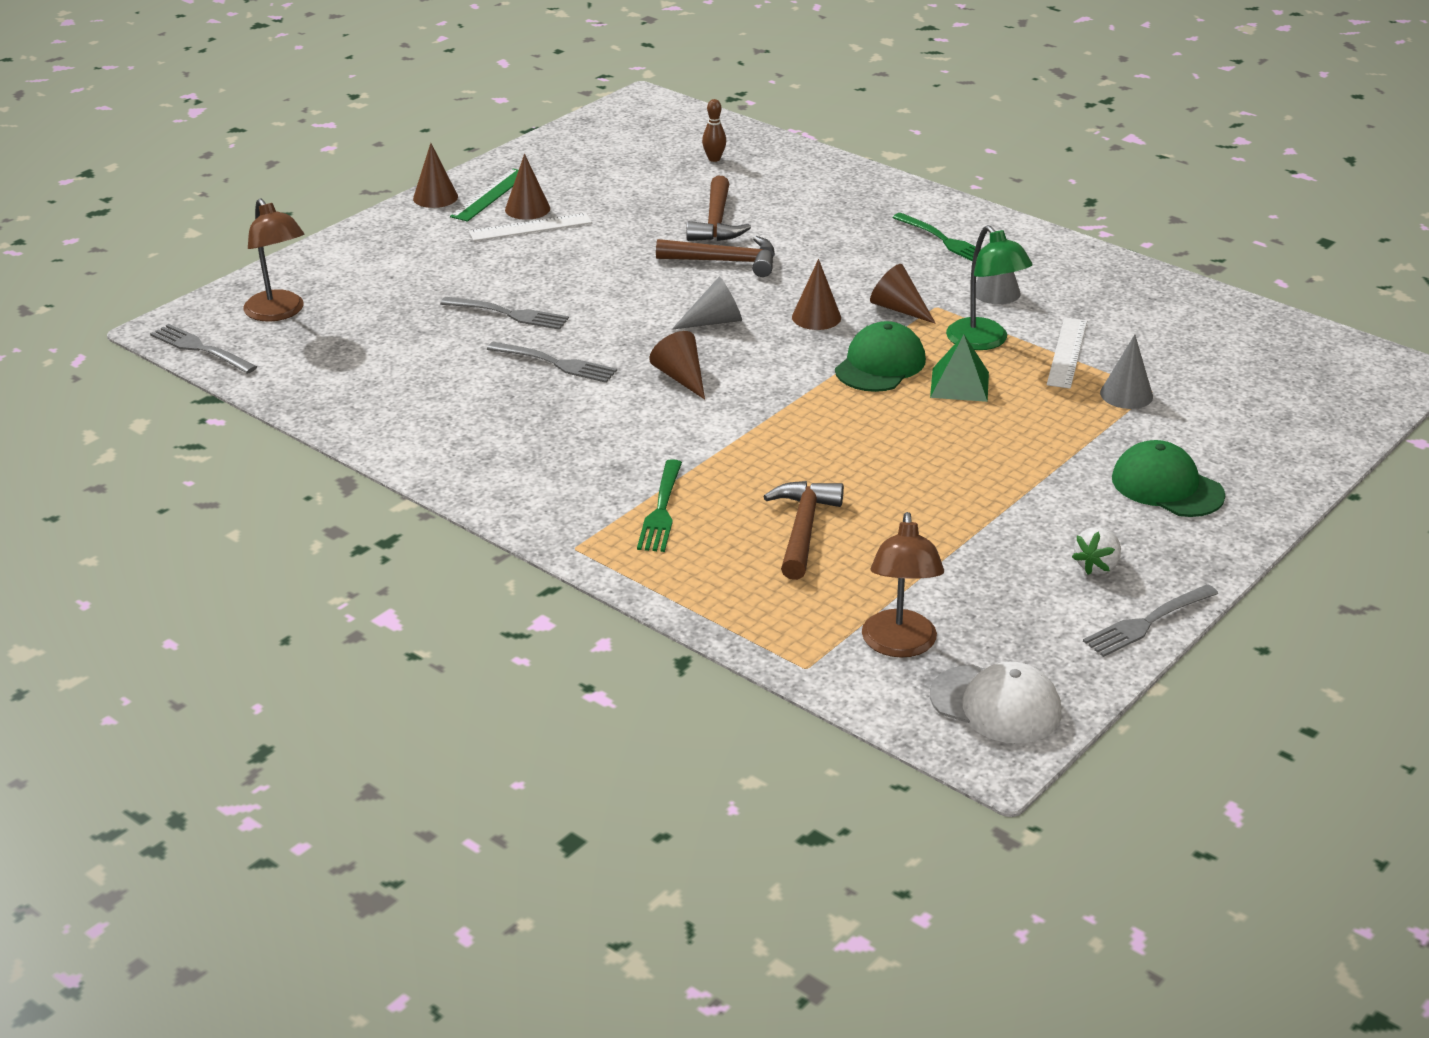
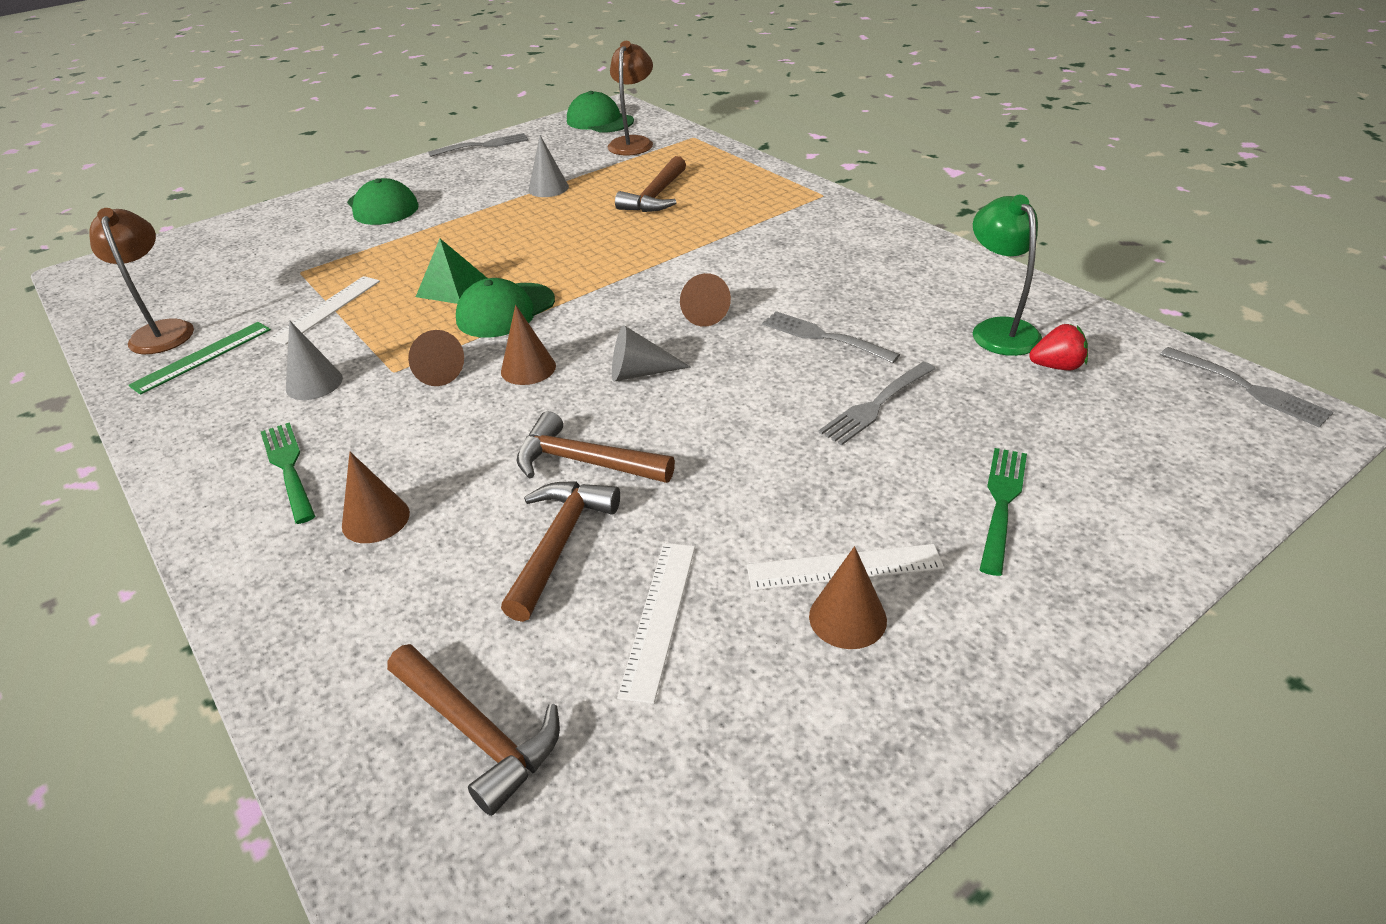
camera: 165 degrees left, 5 degrees up
brown lamp [243,198,304,322] -> brown lamp moved to [89,208,194,354]
brown cone [413,143,458,208] -> brown cone moved to [342,452,410,543]
grey fork [440,297,569,330] -> grey fork turned 75 degrees counterclockwise [818,362,936,445]
green ruler [450,169,519,222] -> green ruler moved to [128,322,271,395]
green fork [637,459,682,552] -> green fork moved to [980,448,1027,576]
brown bowling pin [702,99,726,162] -> brown hammer [387,644,560,816]
white cap [930,662,1062,744] -> green cap [567,91,634,133]
green lamp [946,225,1033,350] -> green lamp moved to [973,195,1042,356]
white strawberry [1072,527,1121,575] -> none
grey cone [1100,334,1153,409] -> grey cone moved to [528,135,569,197]
none -> white ruler [617,543,695,704]
none -> red strawberry [1029,324,1088,370]

